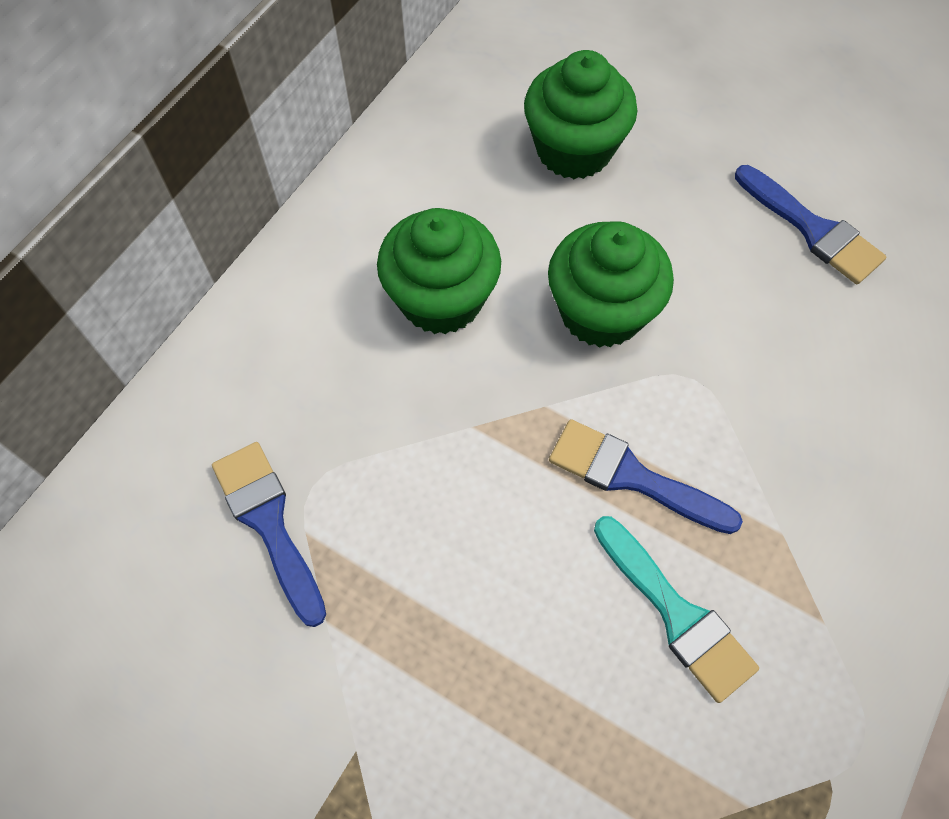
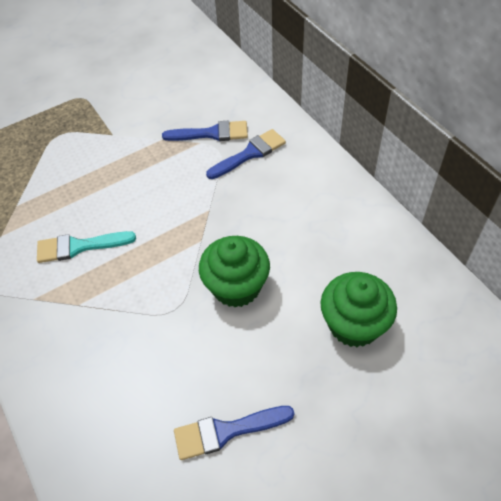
camera: 120 degrees right, 10 degrees down
green cupcake [377,208,501,334] -> none
blue brush [549,419,743,534] -> blue brush moved to [206,129,286,179]

